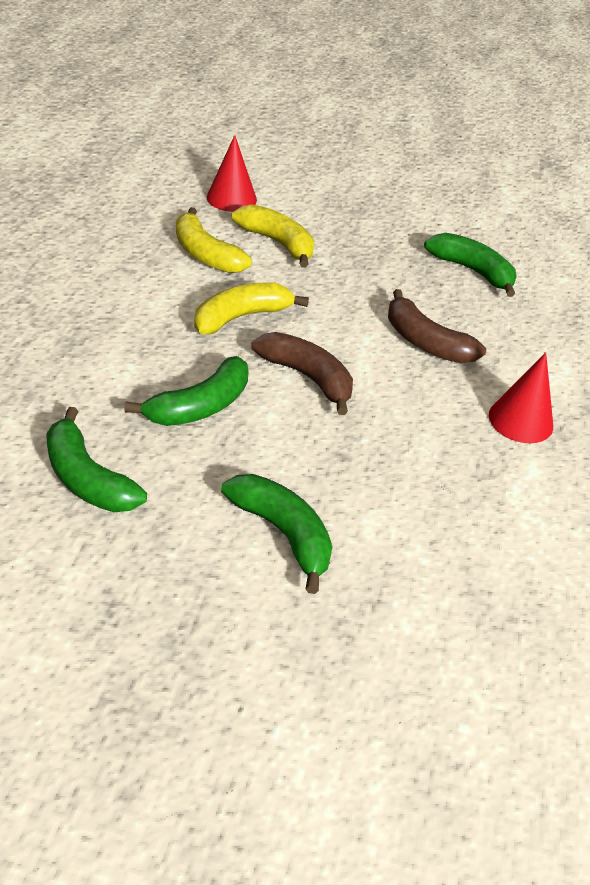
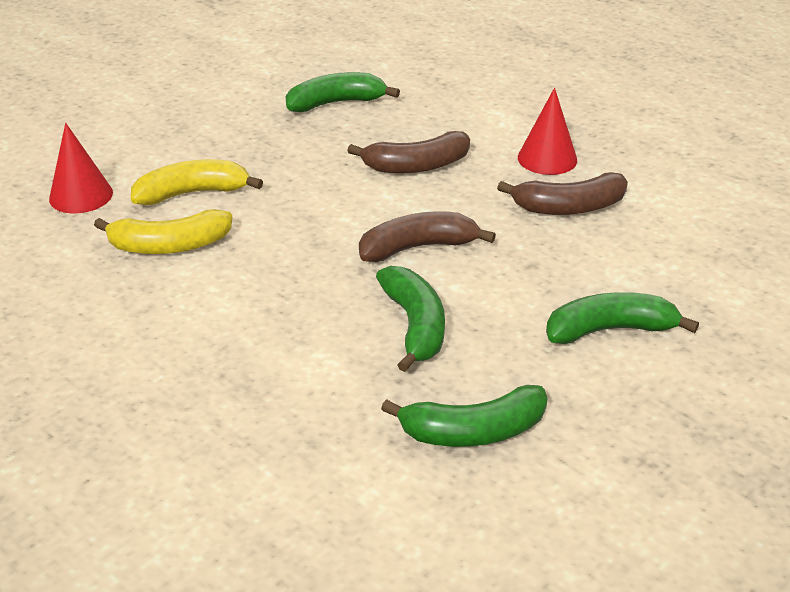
camera: 55 degrees left, 5 degrees down
yellow banana [194,282,309,334] -> none
none -> brown banana [497,172,628,215]

